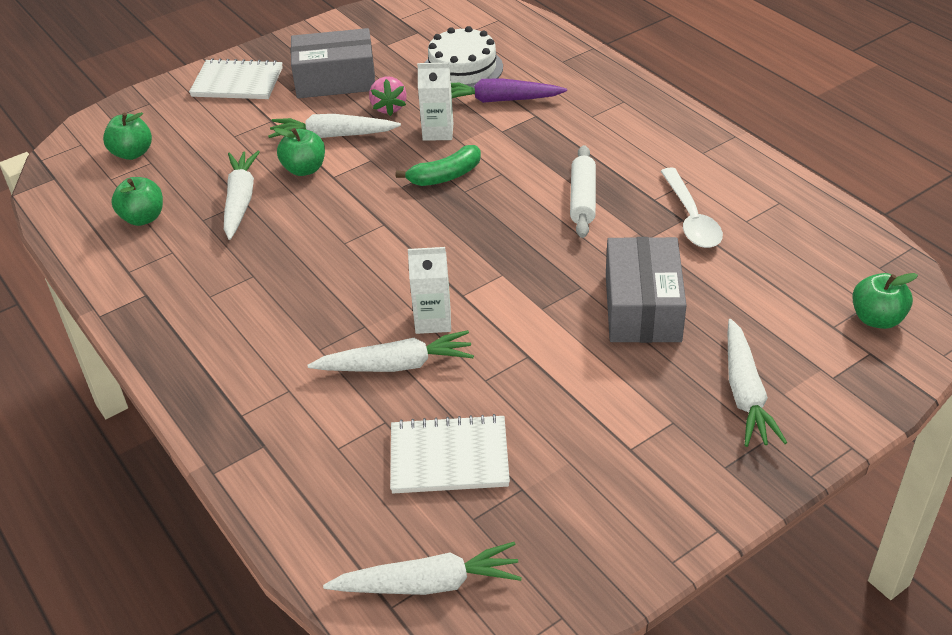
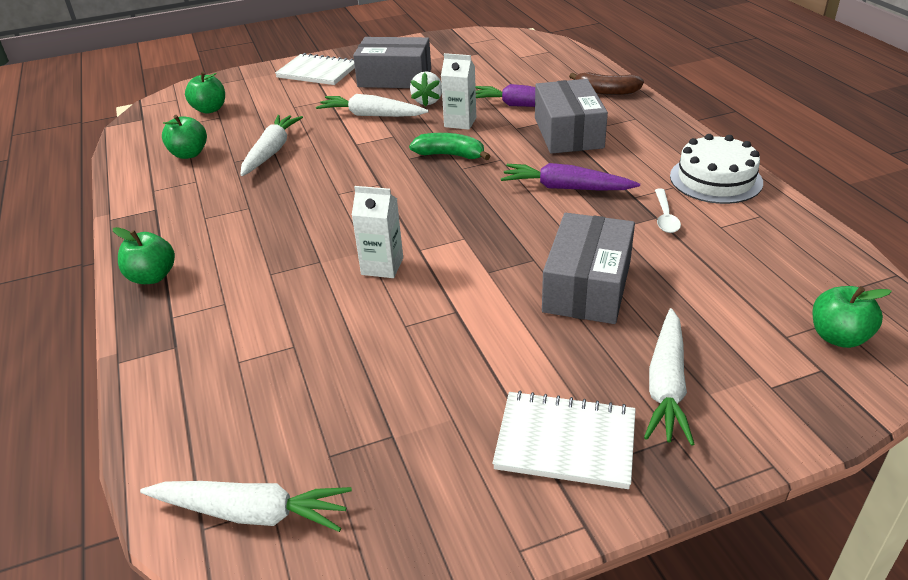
camera: 15 degrees right, 5 degrees down
green apple [274,128,325,176] -> green apple moved to [113,227,175,284]
white carrot [307,330,474,372] -> none
pink strawberry [369,76,407,116] -> white strawberry [410,71,442,106]
white notebook [390,414,510,494] -> white notebook moved to [492,391,636,489]
green banana [395,145,481,186] -> green banana turned 150 degrees counterclockwise [409,133,490,160]
white cake [425,26,503,88] -> white cake moved to [670,134,763,204]
white rolling pin [570,145,596,238] -> purple carrot [501,163,640,191]
white spoon [661,167,723,248] -> white spoon [655,189,681,233], size x0.62
none -> grey box [535,79,608,154]
none -> brown banana [569,72,644,95]

